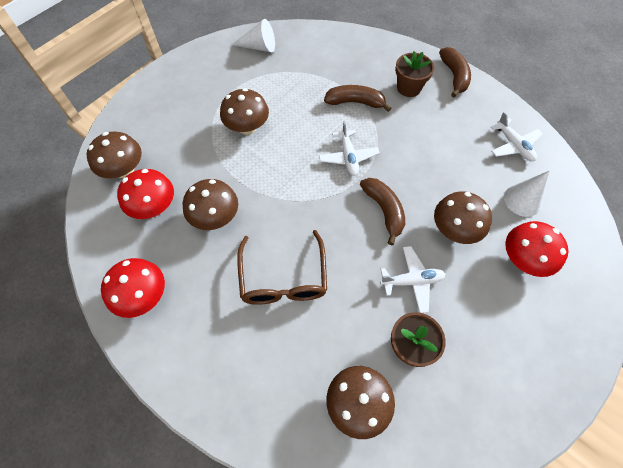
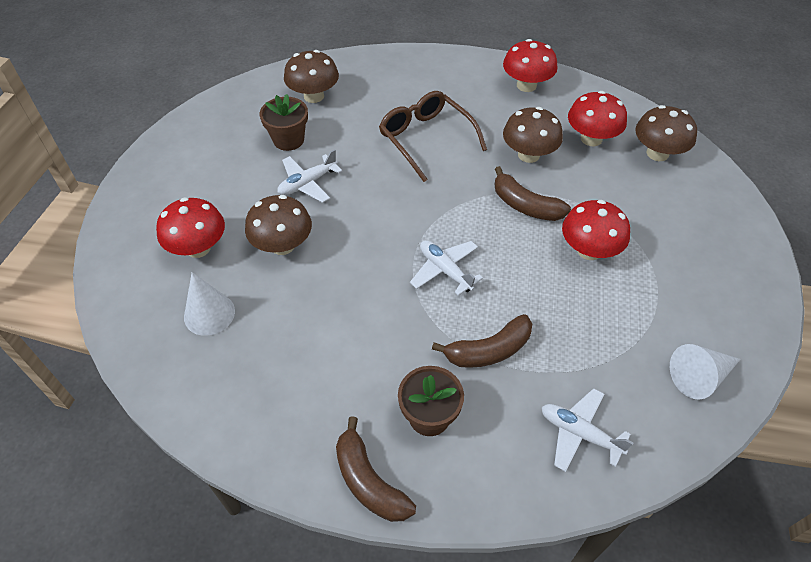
camera: 150 degrees right, 10 degrees down
brown mushroom [220,88,269,135] -> red mushroom [562,200,630,260]
brown banana [360,178,405,245] -> brown banana moved to [494,166,571,221]
white plane [491,112,543,161] -> white plane moved to [542,388,633,472]

